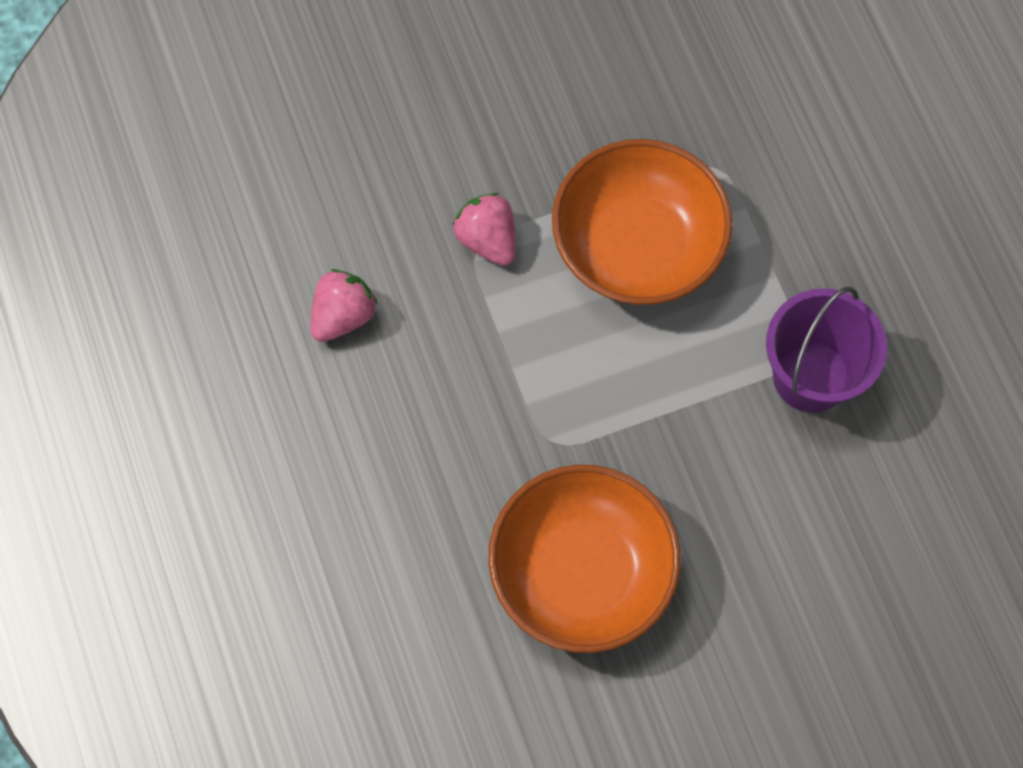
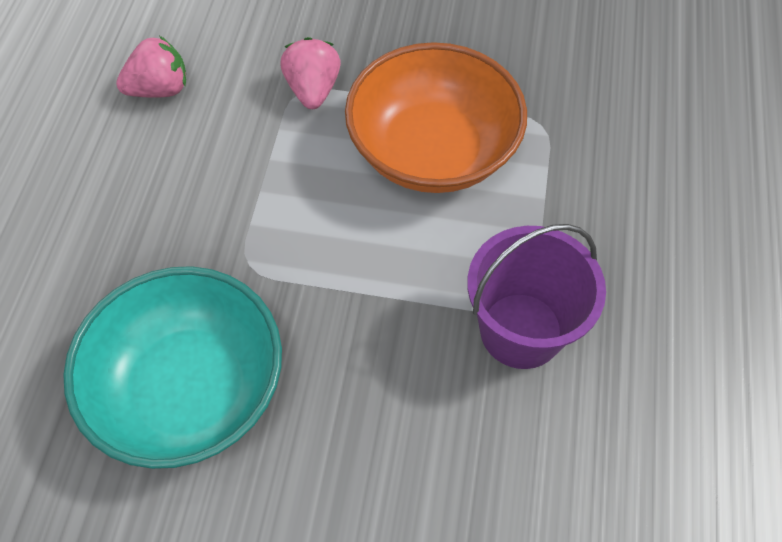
camera: 30 degrees right, 10 degrees down
orange bowl [488,465,681,653] -> turquoise bowl [63,266,282,469]

